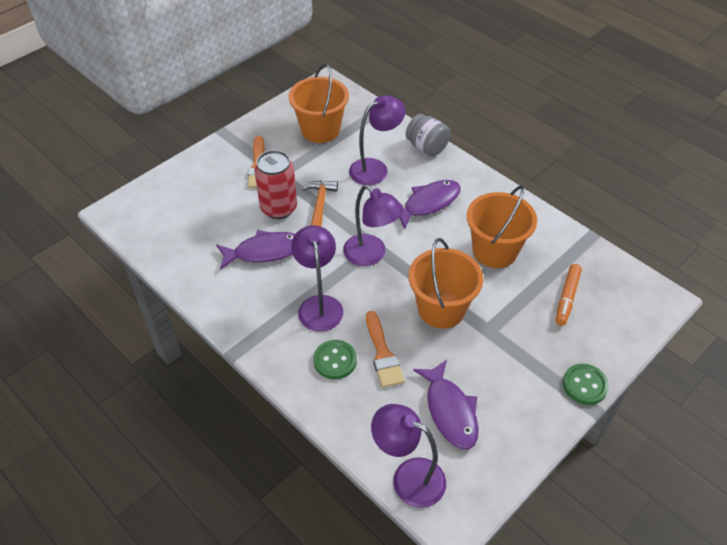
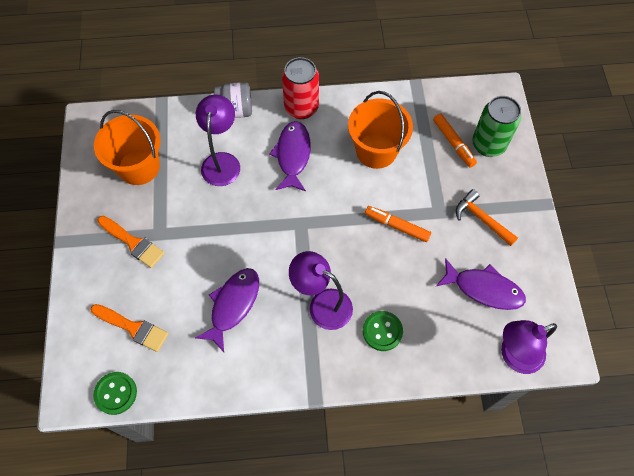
camera: 50 degrees left, 15 degrees up
red can [254,150,297,219] -> red can moved to [282,57,319,119]
orange hammer [302,181,338,226] -> orange hammer moved to [456,189,518,246]
purple lamp [343,185,404,266] -> none
orange brush [366,311,405,388] -> orange brush moved to [90,304,169,352]
orange bucket [409,238,483,329] -> orange marker [365,206,431,242]
green button [563,364,609,405] -> green button moved to [93,372,137,415]
none -> green can [472,96,521,157]

